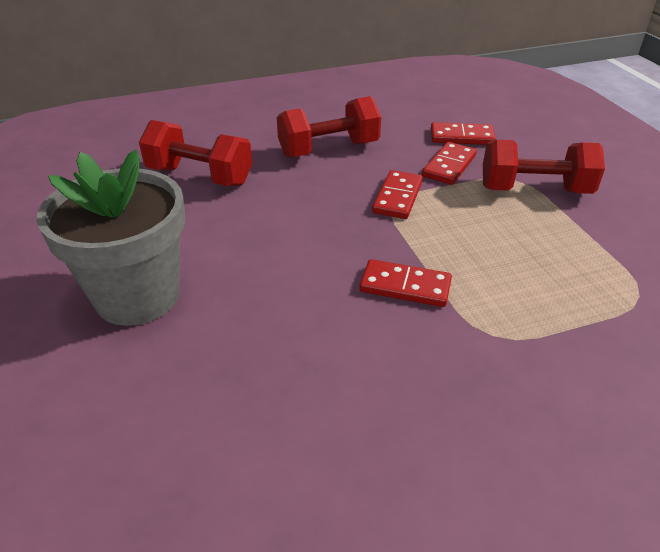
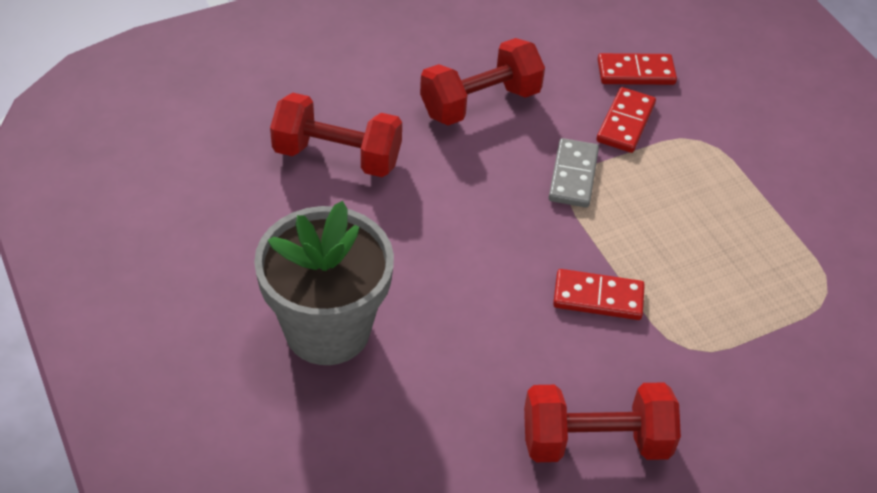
camera: 10 degrees left, 10 degrees up
red domino [372,170,423,219] -> grey domino [549,138,599,208]
red dumbbell [483,140,605,194] -> red dumbbell moved to [524,382,681,462]

